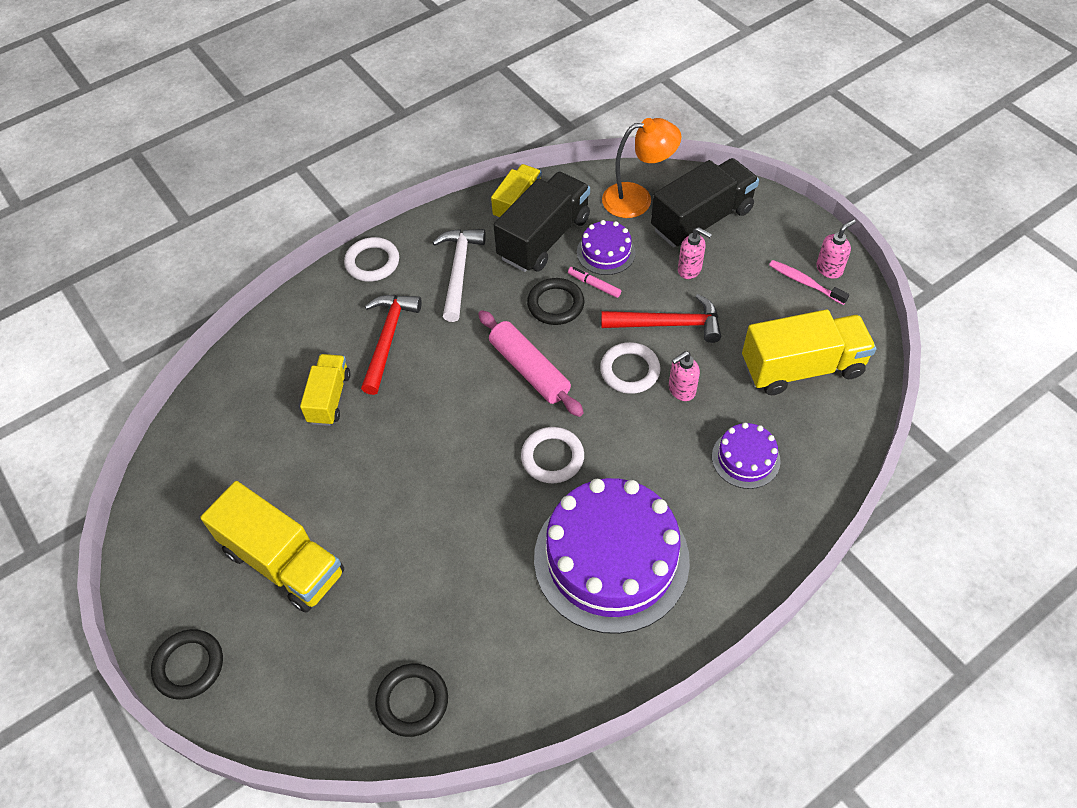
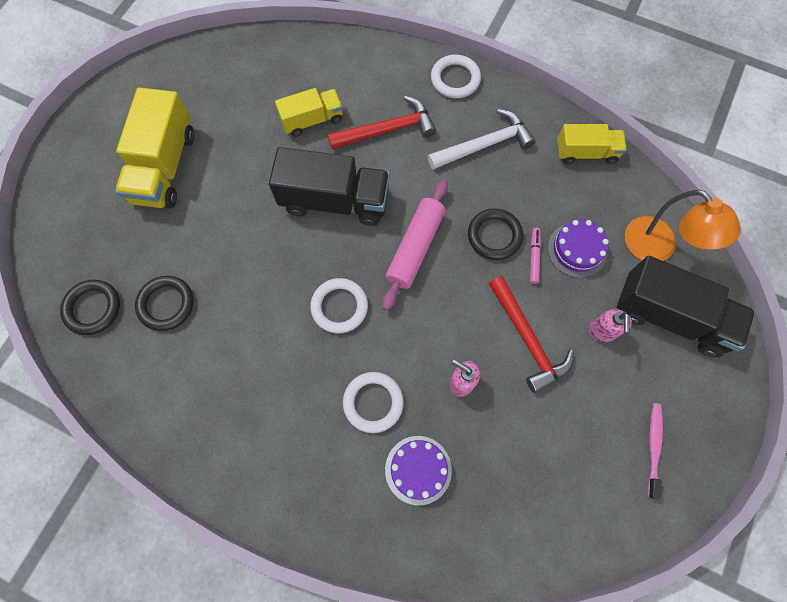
camera: 60 degrees right, 15 degrees up
black ring [151,629,223,700] -> black ring moved to [135,276,194,331]
black truck [494,172,590,272] -> black truck moved to [269,147,390,226]
purple cake [534,478,690,634] -> none
white ring [600,342,661,394] -> white ring moved to [343,372,404,433]
yellow truck [742,309,876,395] -> none
pink soap dispenser [816,219,856,279] -> none

